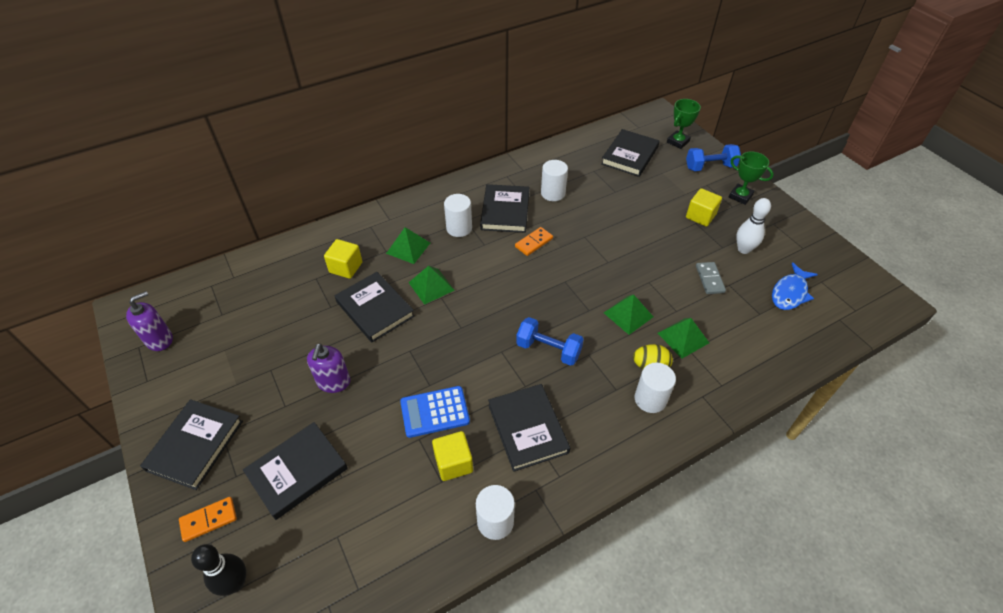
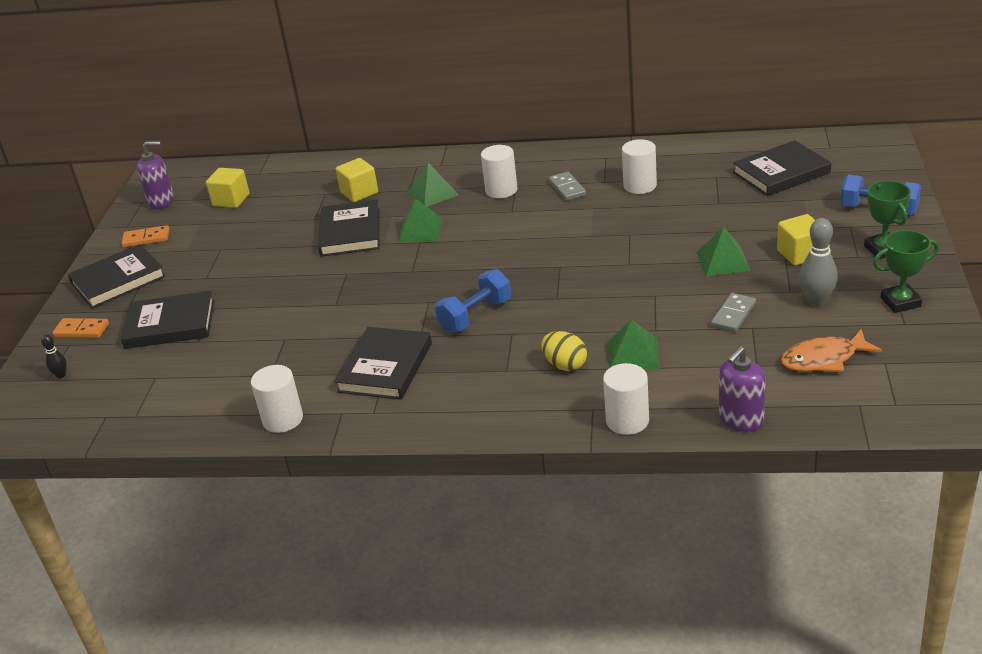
camera: 40 degrees right, 15 degrees down
black bowling pin [191,544,246,596] -> black bowling pin [41,334,67,378], size x0.54
purple soap dispenser [307,343,350,393] -> purple soap dispenser moved to [719,346,766,432]
blue calculator [400,386,470,438] -> none
yellow cube [432,431,473,481] -> yellow cube moved to [206,168,250,208]
black book [480,184,530,233] -> grey domino [549,172,586,201]
orange domino [515,227,553,256] -> orange domino moved to [121,225,170,247]
blue dumbbell [516,317,584,366] -> blue dumbbell turned 75 degrees clockwise [435,269,511,333]
green pyramid [604,294,653,335] -> green pyramid moved to [697,227,751,276]
white cylinder [635,363,676,413] -> white cylinder moved to [603,363,649,435]
green trophy [667,99,701,149] -> green trophy moved to [873,230,939,313]
white bowling pin [736,198,771,254] -> grey bowling pin [799,218,838,306]
blue fish [772,262,818,310] -> orange fish [781,329,882,372]

